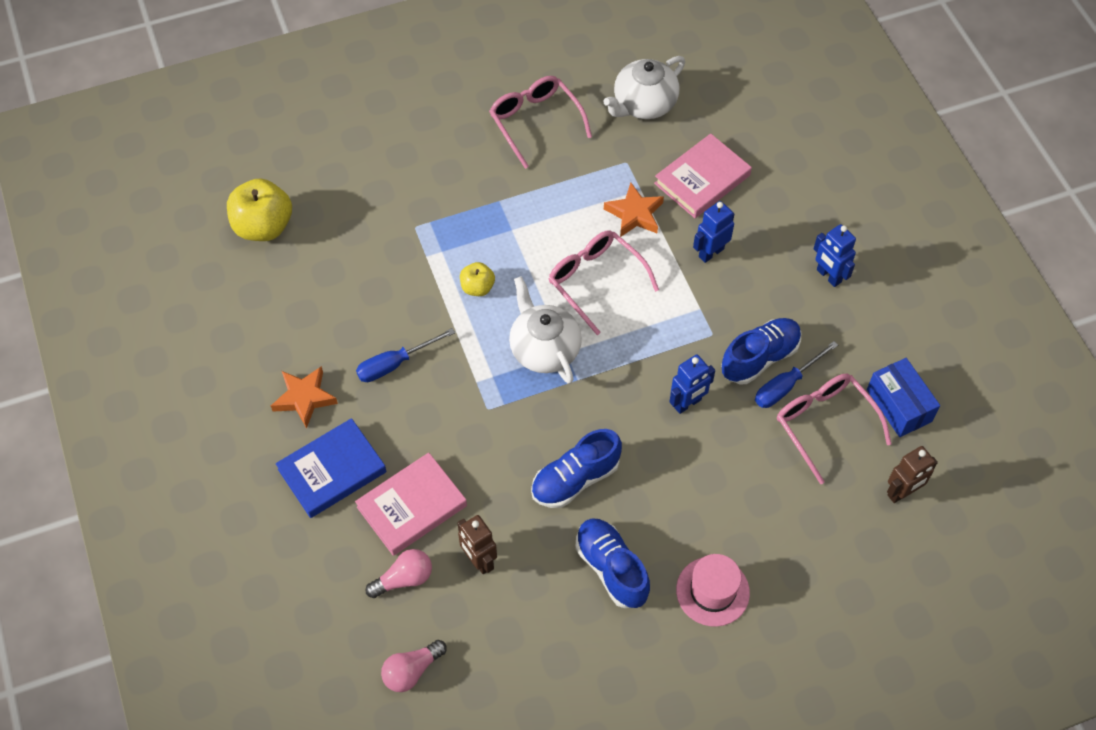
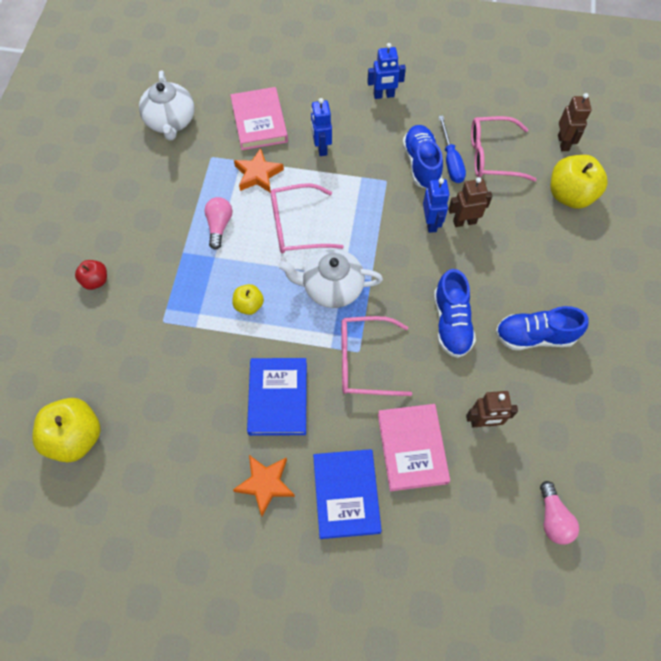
camera: 60 degrees left, 5 degrees up
blue screwdriver [356,328,455,382] -> blue book [247,358,307,436]
pink light bulb [365,549,432,598] -> pink light bulb moved to [204,197,232,250]
pink glasses [489,76,592,169] -> pink glasses moved to [341,316,412,396]
pink hat [676,554,750,627] -> none
blue box [867,358,940,437] -> none
none -> red apple [75,260,107,290]
none -> brown robot [448,177,492,227]
none -> yellow apple [550,155,608,209]

